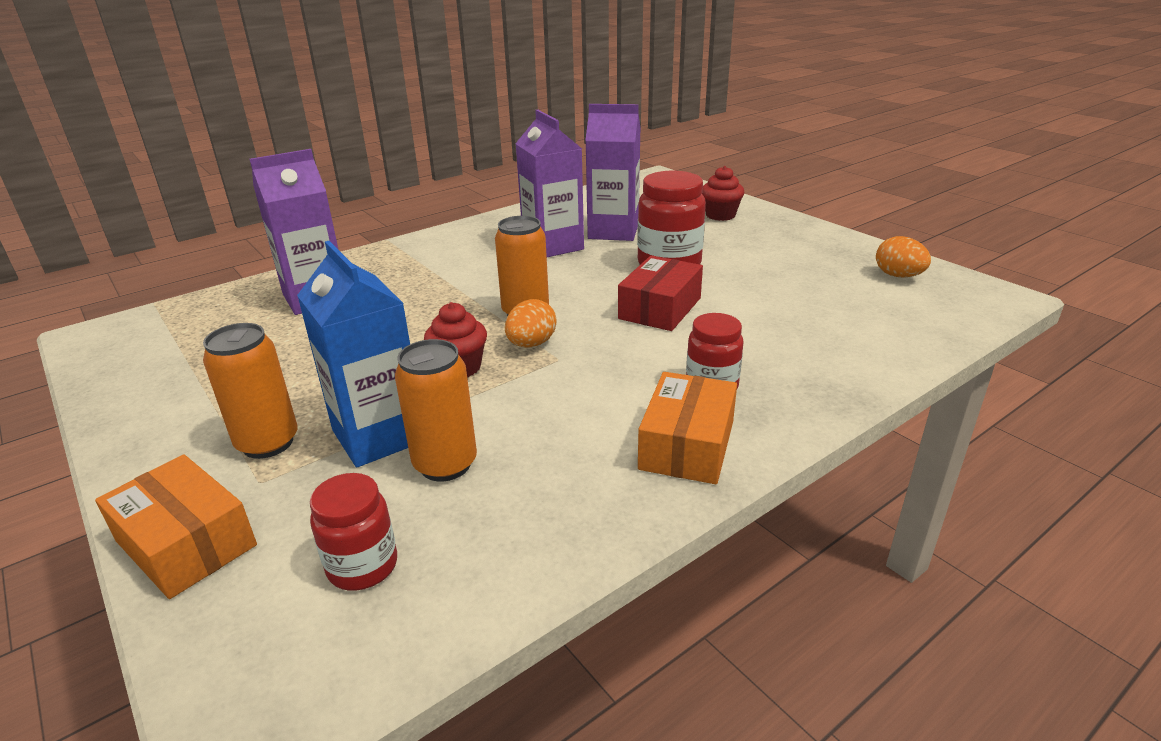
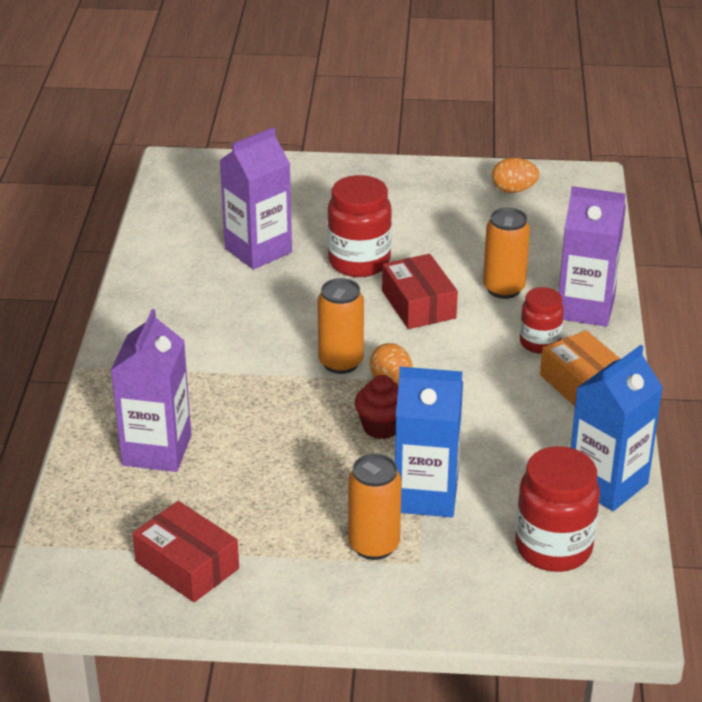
camera: 50 degrees left, 5 degrees up
orange box [95,454,257,599] -> none
red jar [310,473,397,591] -> red jar [516,446,600,572], size x1.62
orange can [395,339,477,481] -> orange can moved to [483,208,530,299]
purple carton [515,110,584,257] -> purple carton moved to [559,186,626,327]
red cupcake [702,166,744,221] -> none
none -> red box [132,501,239,602]
none -> blue carton [571,345,663,511]

